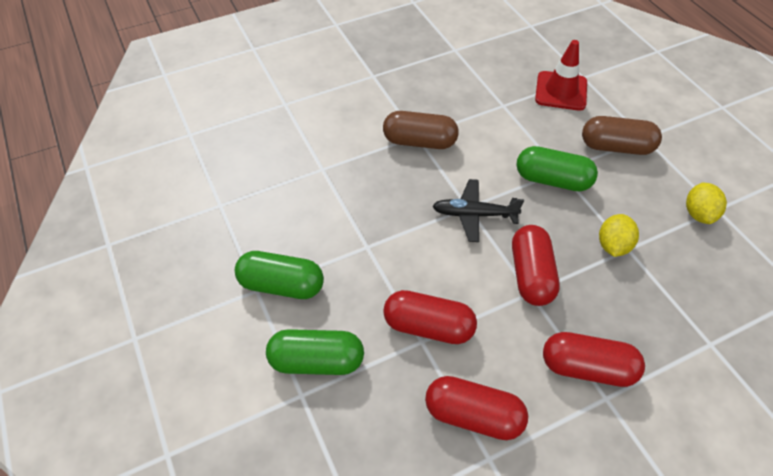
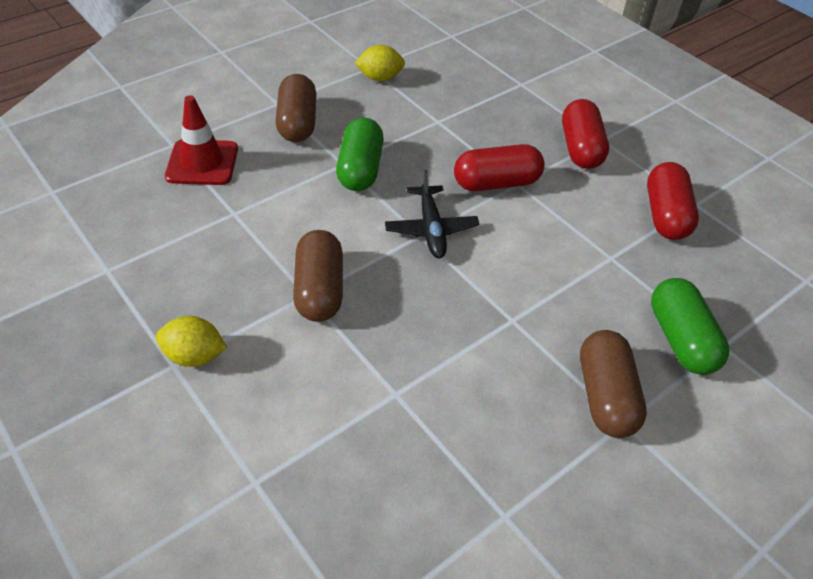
camera: 105 degrees left, 5 degrees down
green capsule [235,251,324,299] -> brown capsule [580,330,647,438]
red capsule [383,290,477,344] -> none
yellow lemon [599,214,639,257] -> yellow lemon moved to [156,316,227,367]

